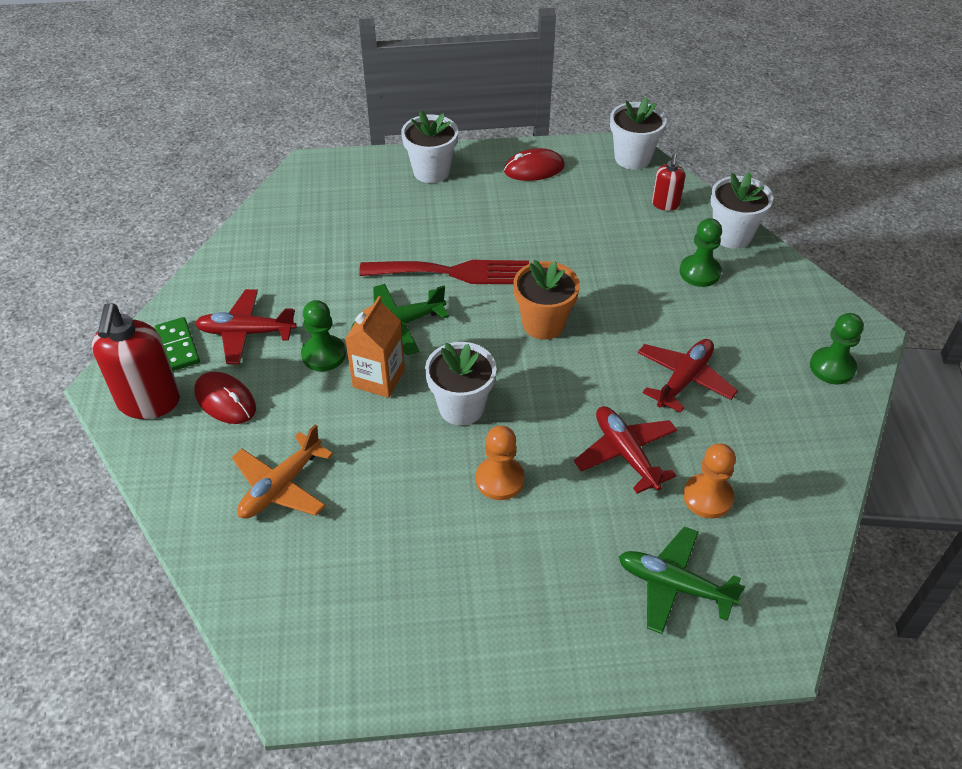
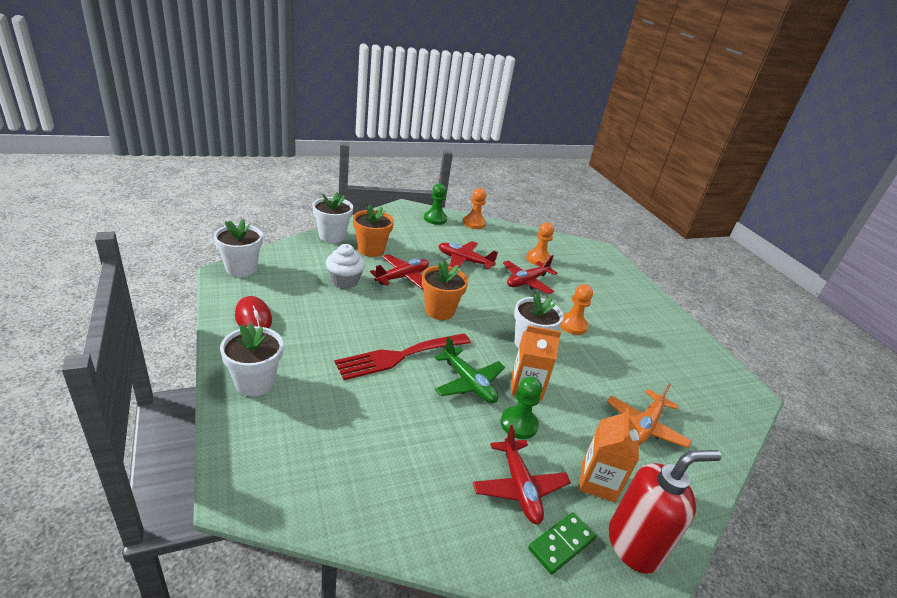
camera: 110 degrees left, 15 degrees down
red mouse [194,371,256,424] -> orange carton [579,408,639,503]
orange plane [232,424,333,519] -> orange plane turned 105 degrees clockwise [607,383,692,448]
red fork [359,260,529,284] -> red fork turned 105 degrees counterclockwise [334,333,471,380]
green plane [619,527,745,634] -> none
red soap dispenser [652,154,685,211] -> none
green pawn [679,218,722,287] -> orange flower pot [353,204,394,257]
none -> white cupcake [326,244,365,289]
none -> red plane [370,254,429,289]
none -> orange pawn [463,188,487,229]

